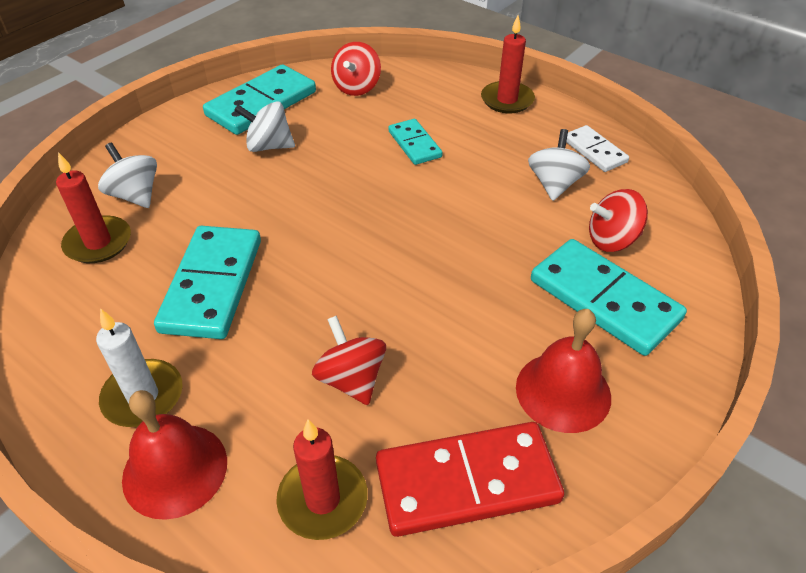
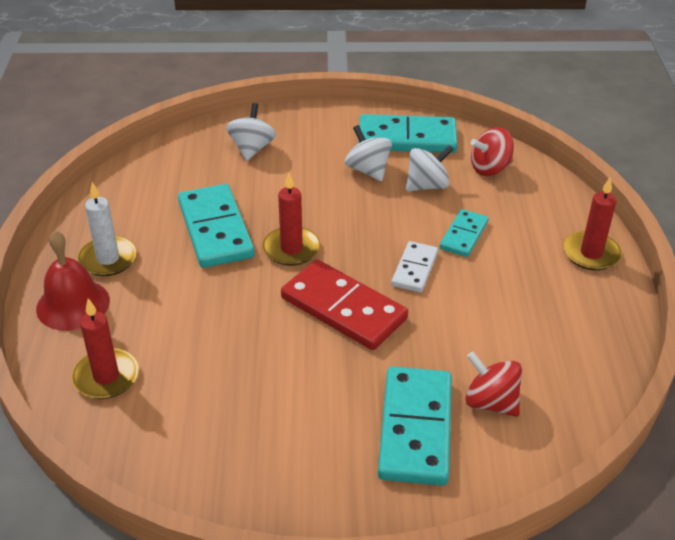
camera: 50 degrees right, 5 degrees down
red candle [56,152,131,263] -> red candle moved to [263,173,320,266]
turquoise domino [154,226,261,339] -> turquoise domino turned 75 degrees counterclockwise [178,184,255,268]
red spinning top [312,316,386,405] -> none
red domino [376,422,564,537] -> red domino moved to [281,260,408,350]
red bell [516,309,611,433] -> none
white spinning top [528,129,590,201] -> white spinning top moved to [406,145,454,191]
white domino [566,125,629,172] -> white domino moved to [391,241,438,292]

